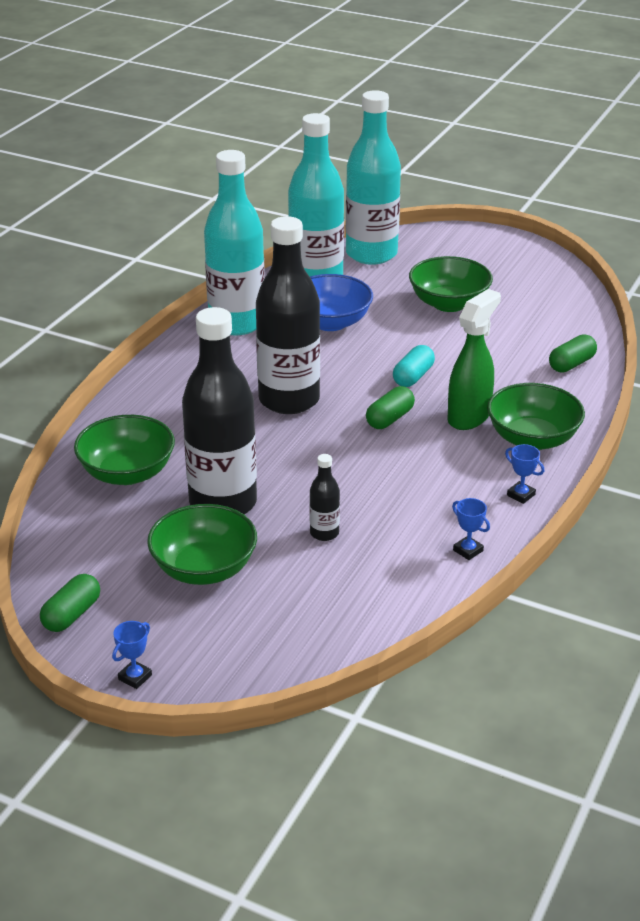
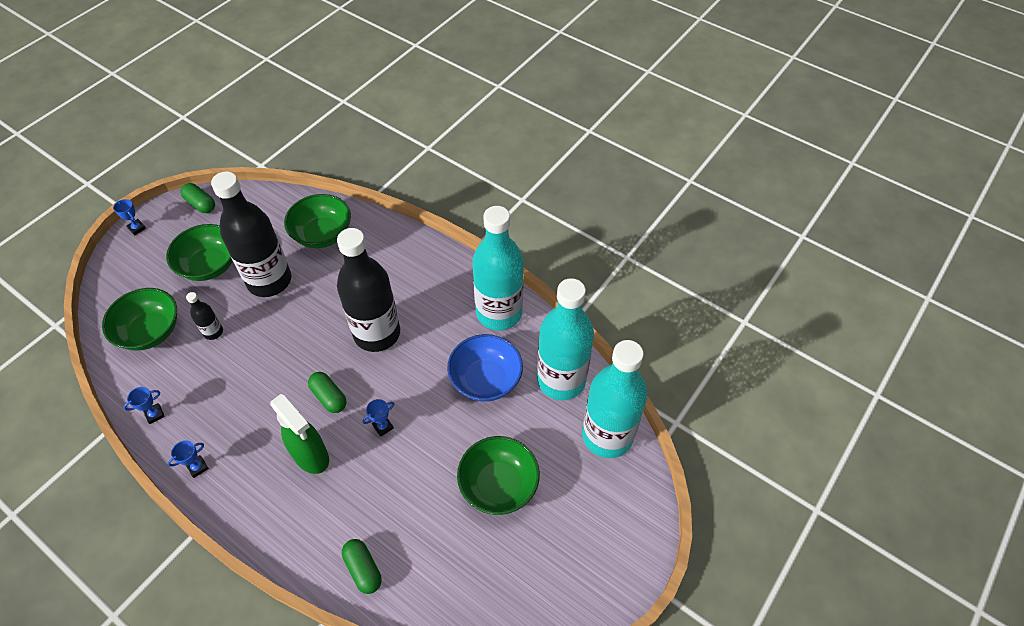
camera: 100 degrees right, 20 degrees up
turquoise capsule [393,345,435,387] -> blue trophy [363,399,394,437]
green bowl [487,383,585,450] -> green bowl moved to [102,288,177,351]

